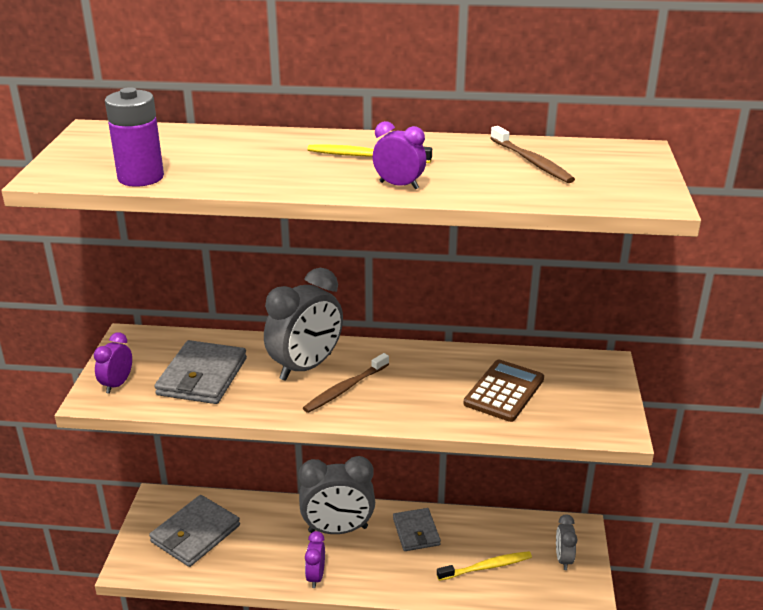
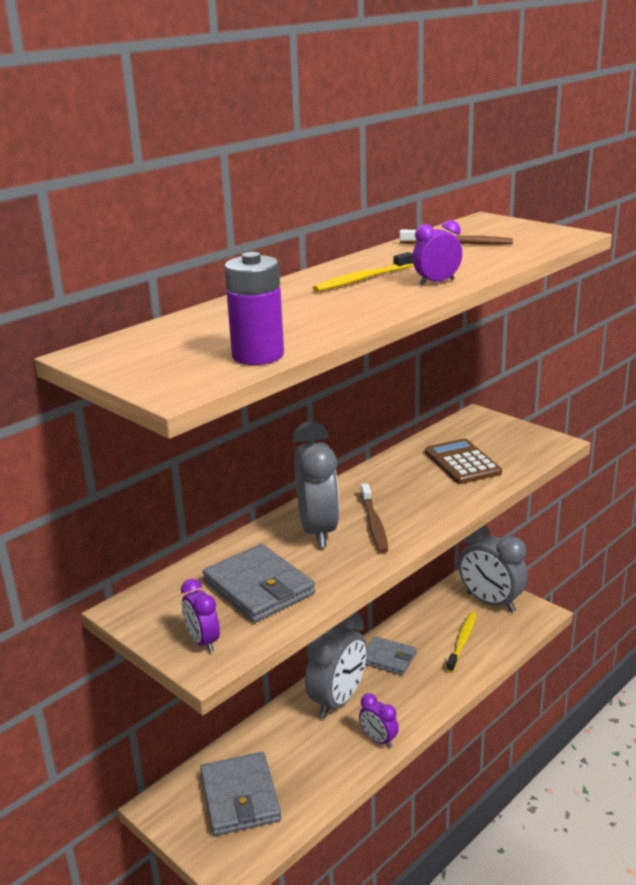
camera: 50 degrees left, 5 degrees down
grey clock [556,515,578,570] -> grey clock [458,526,528,612], size x1.96

